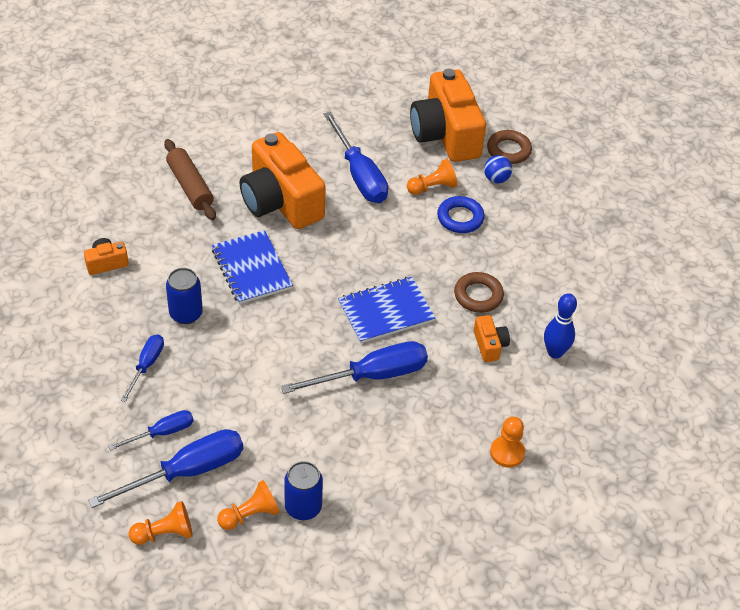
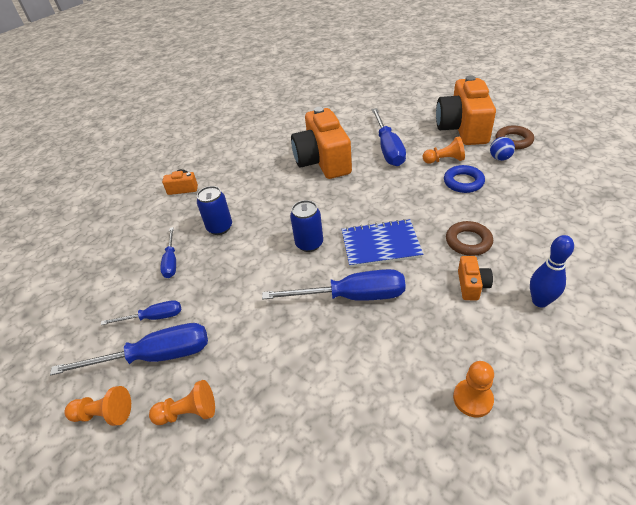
camera: 25 degrees right, 5 degrees down
blue screwdriver [120,334,164,402] -> blue screwdriver turned 135 degrees clockwise [160,227,176,278]
brown rolling pin [164,139,216,220] -> none
blue notebook [212,230,293,304] -> none
blue can [284,461,323,520] -> blue can moved to [290,200,323,252]

